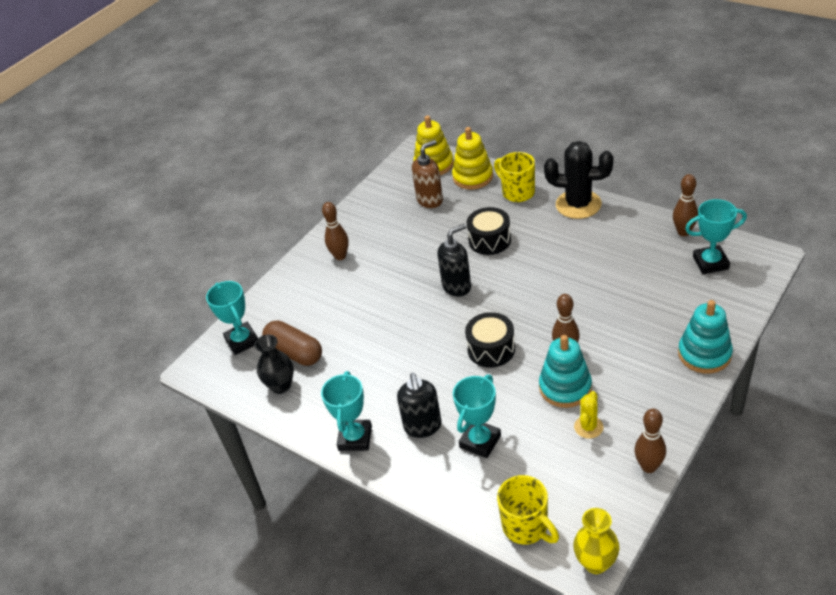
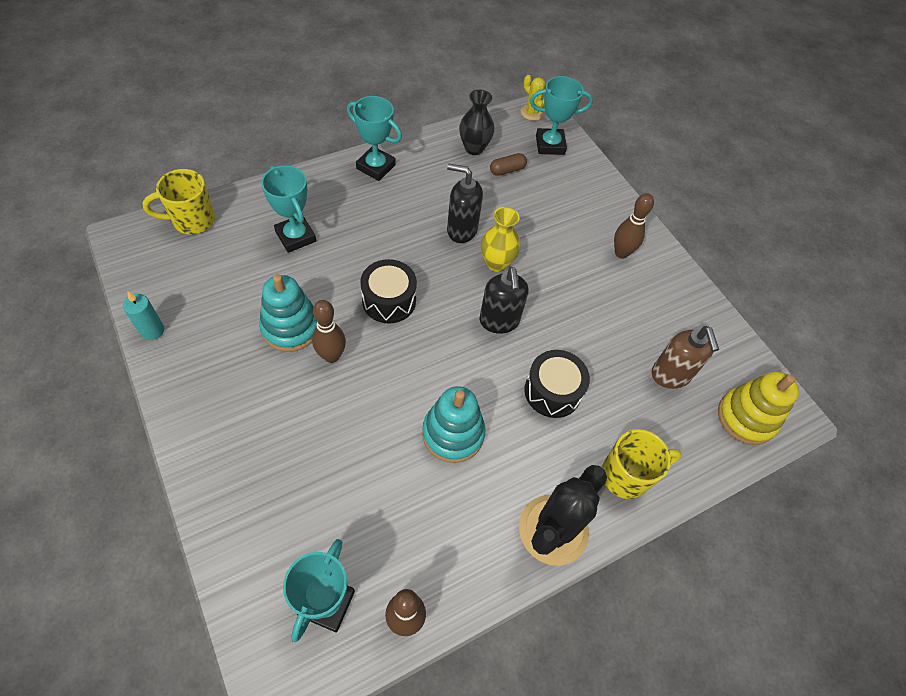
camera: 105 degrees right, 15 degrees up
brown capsule [262,320,322,366] -> brown capsule [490,153,527,176], size x0.55
black soap dispenser [397,373,442,438] -> black soap dispenser moved to [447,164,483,243]
yellow stacking toy [452,127,493,190] -> none
yellow vase [573,508,620,574] -> yellow vase moved to [481,207,521,272]
yellow cactus [574,391,603,439] -> yellow cactus moved to [521,75,546,121]
brown bowling pin [634,409,666,473] -> turquoise candle [123,291,164,340]
turquoise stacking toy [678,300,733,374] -> turquoise stacking toy moved to [422,386,486,463]

